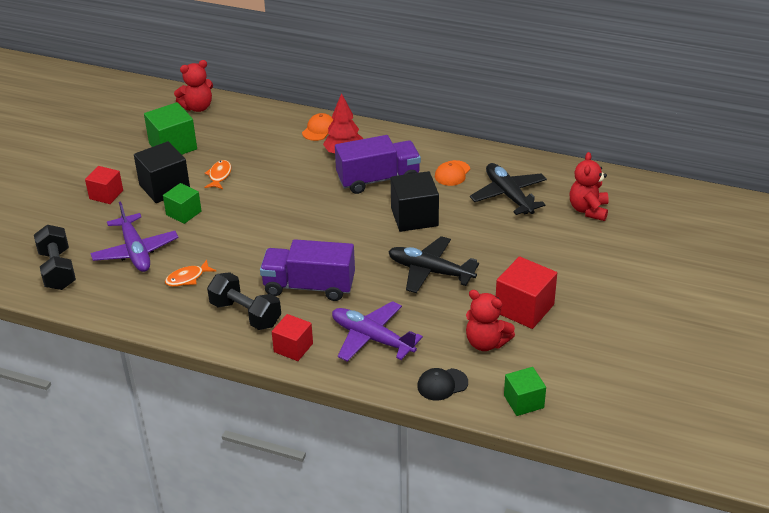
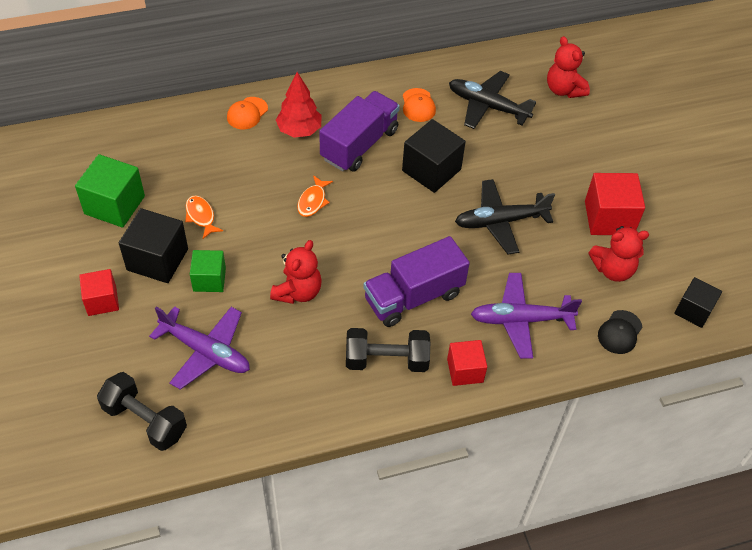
camera: 40 degrees left, 15 degrees up
orange fish [165,260,216,287] -> orange fish moved to [297,175,333,217]
red teddy bear [174,60,213,112] -> red teddy bear moved to [270,240,322,304]
orange cap [302,113,333,141] -> orange cap turned 135 degrees counterclockwise [227,97,268,129]
green cube [504,367,546,416] -> black cube [674,277,722,328]

